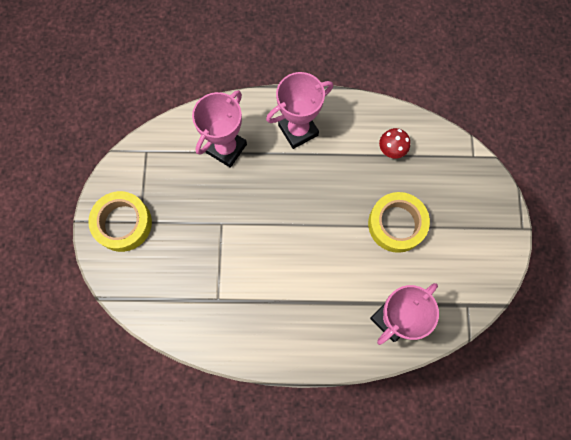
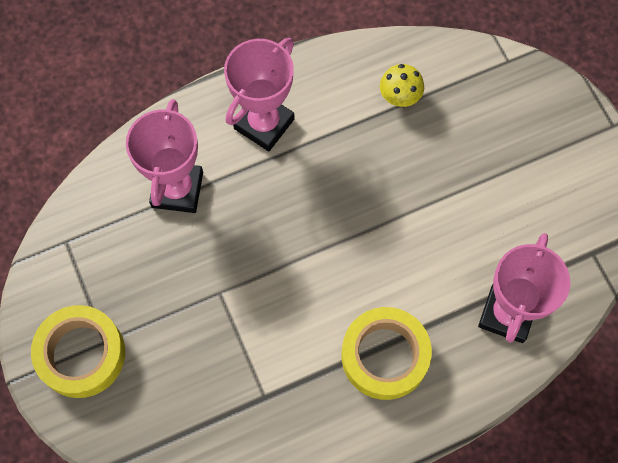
camera: 25 degrees left, 5 degrees down
yellow tape [368,192,430,253] -> yellow tape moved to [342,307,432,400]
red mushroom [379,128,410,159] -> yellow mushroom [380,64,424,107]

